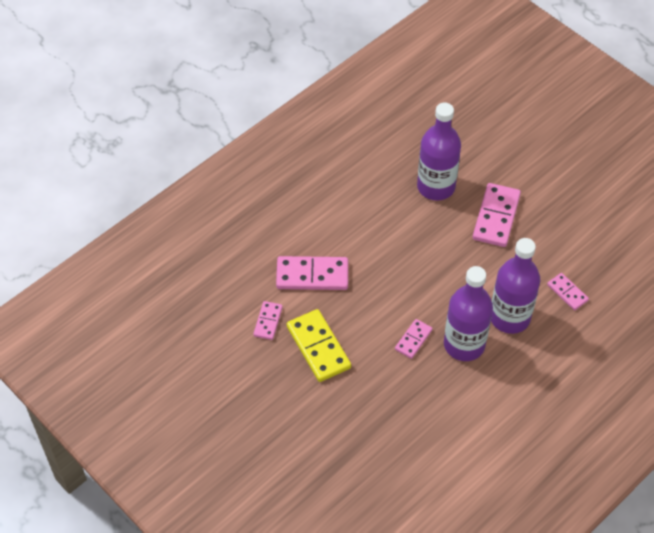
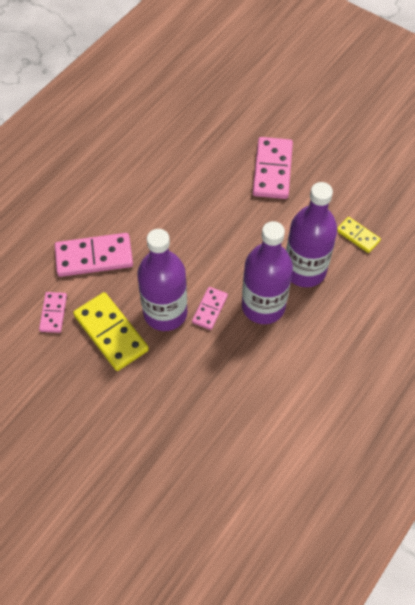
camera: 10 degrees left, 5 degrees up
purple bottle [417,103,461,201] -> purple bottle moved to [137,229,187,331]
pink domino [547,273,589,310] -> yellow domino [337,217,381,253]

